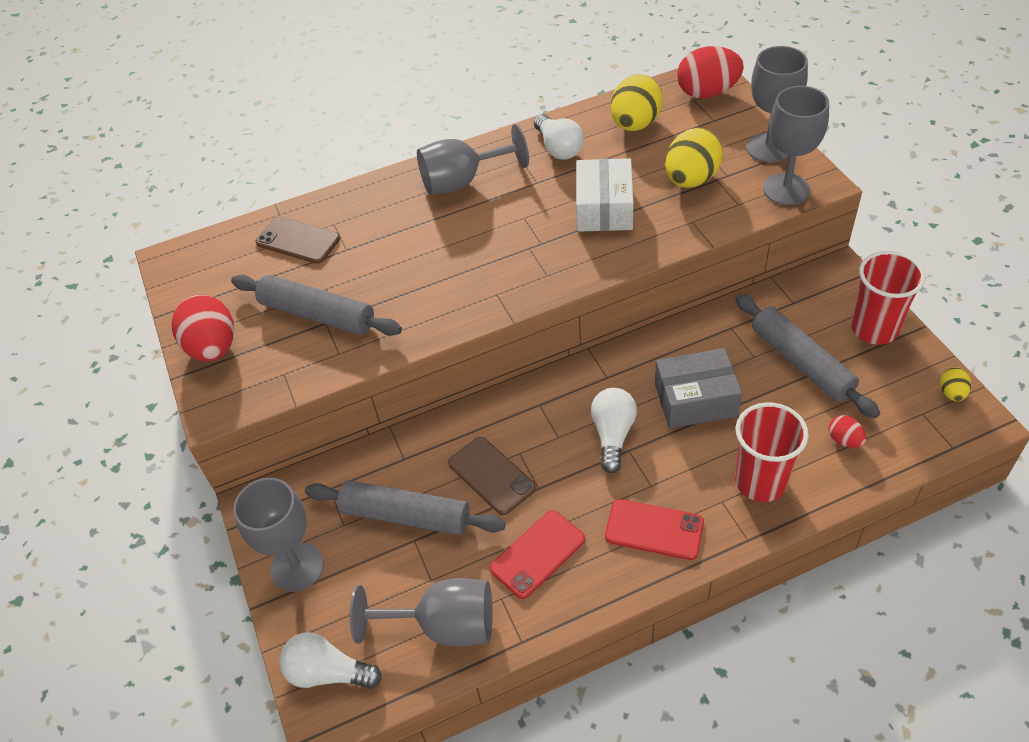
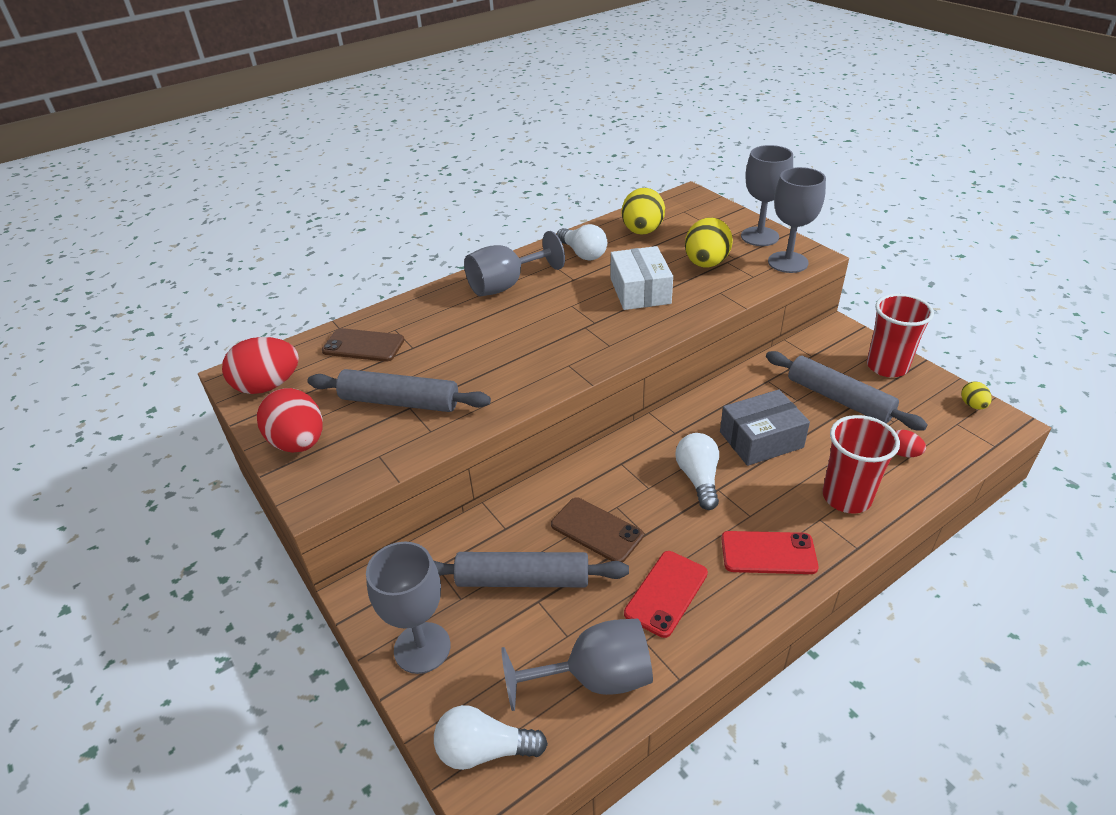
camera: 15 degrees left, 10 degrees down
red egg [677,46,744,98] -> red egg moved to [222,337,299,394]

